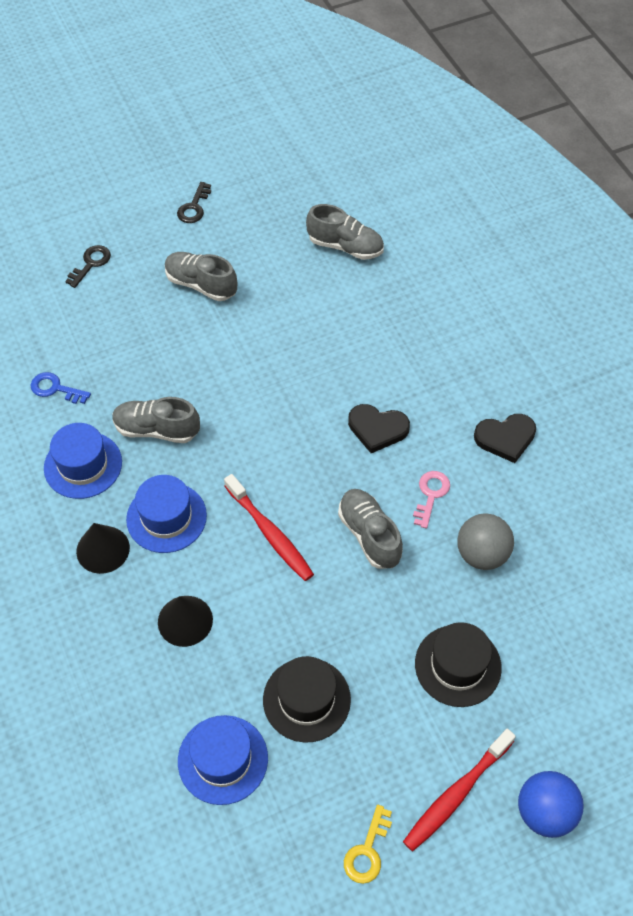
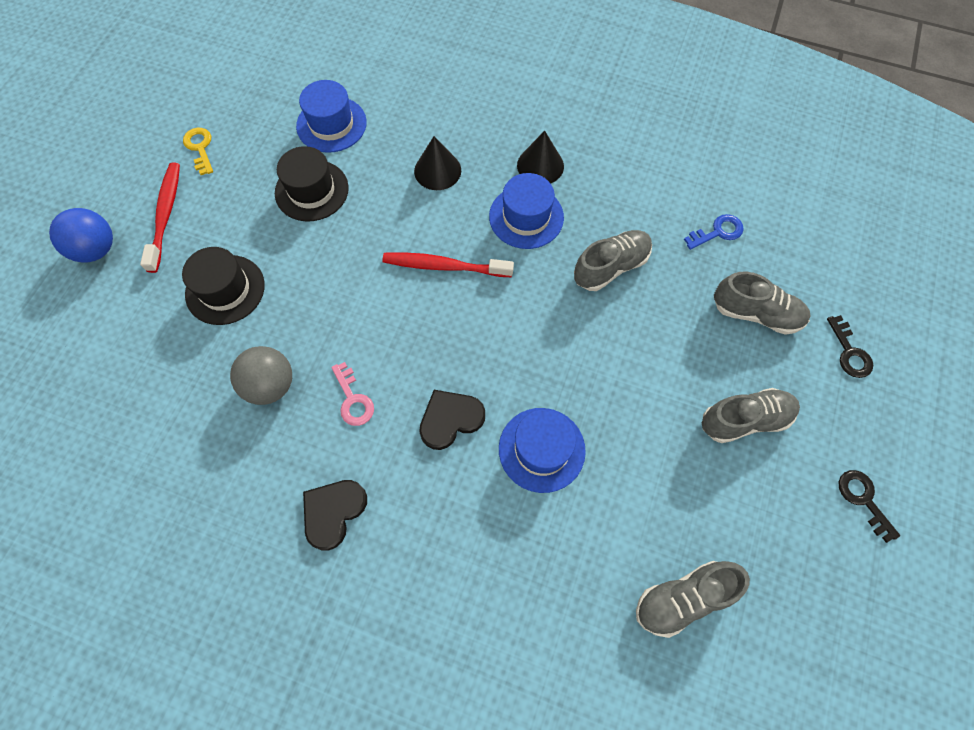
camera: 135 degrees right, 10 degrees up
blue hat [44,423,122,499] -> blue hat moved to [499,408,586,493]
grey shoe [338,489,403,569] -> grey shoe moved to [714,272,811,335]

